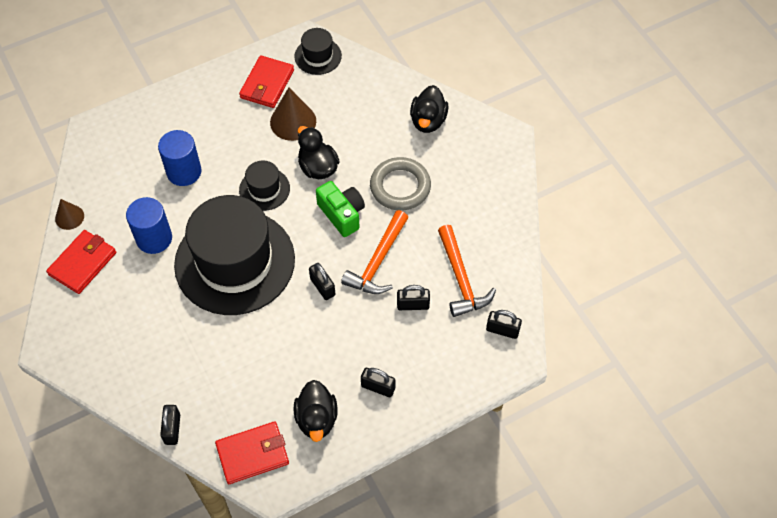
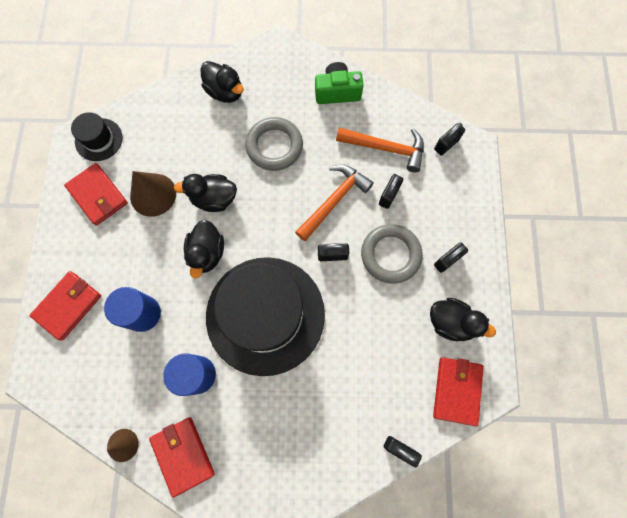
camera: 60 degrees left, 15 degrees up
black hat [239,160,290,211] -> black duck [184,220,224,279]
green camera [316,181,365,237] -> green camera moved to [315,62,364,104]
orange hammer [341,210,409,294] -> orange hammer turned 105 degrees counterclockwise [295,165,374,241]
none -> red wallet [30,271,101,341]
none -> grey ring [361,224,423,284]

